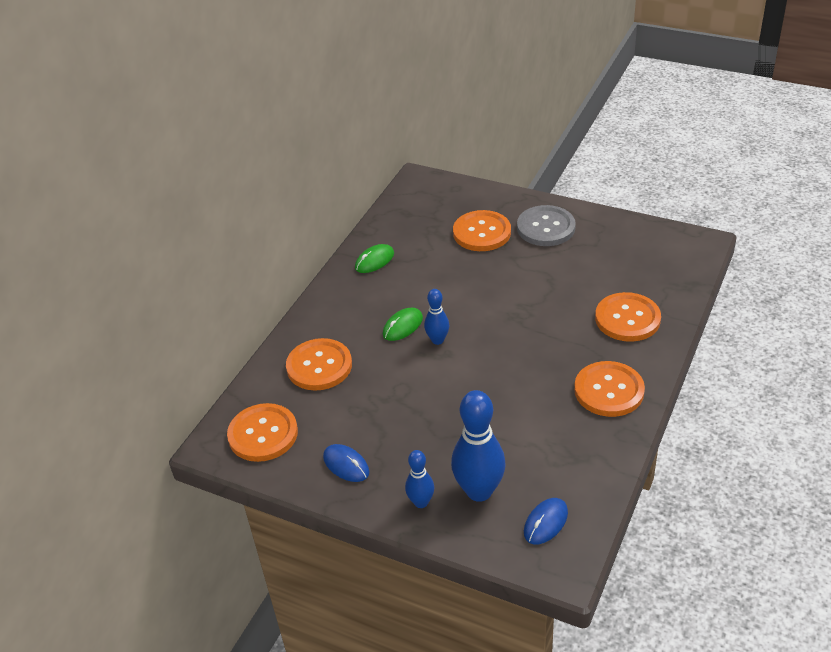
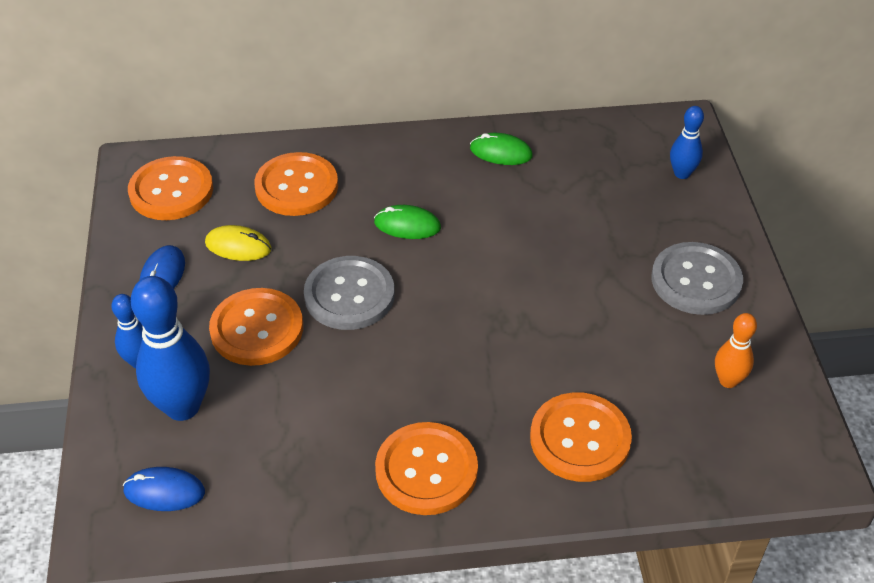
camera: 55 degrees right, 5 degrees up
blue bowling pin [424,289,449,345] -> blue bowling pin moved to [670,106,704,179]
orange button [453,210,511,251] -> orange button moved to [209,288,303,366]
none -> yellow mouse [205,225,272,261]
none -> grey button [304,256,395,330]
none -> orange bowling pin [715,313,757,388]

